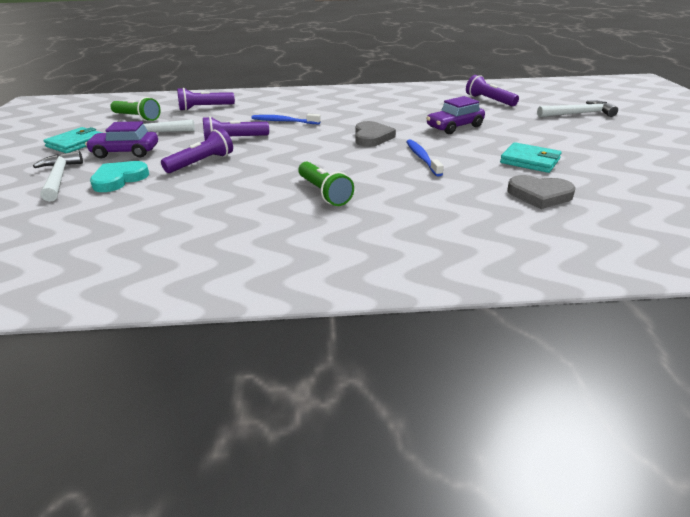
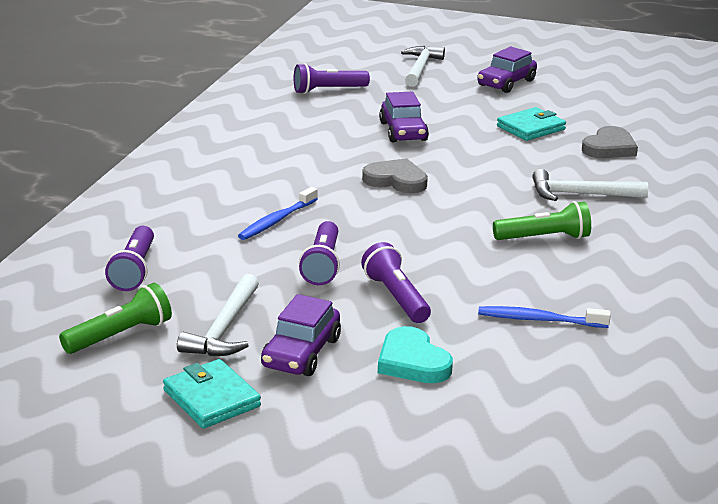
camera: 70 degrees left, 5 degrees down
white hammer [33,151,83,202] -> white hammer moved to [532,169,648,201]
blue toothbrush [406,139,444,177] -> blue toothbrush moved to [478,306,611,328]
none -> purple car [477,47,537,93]

